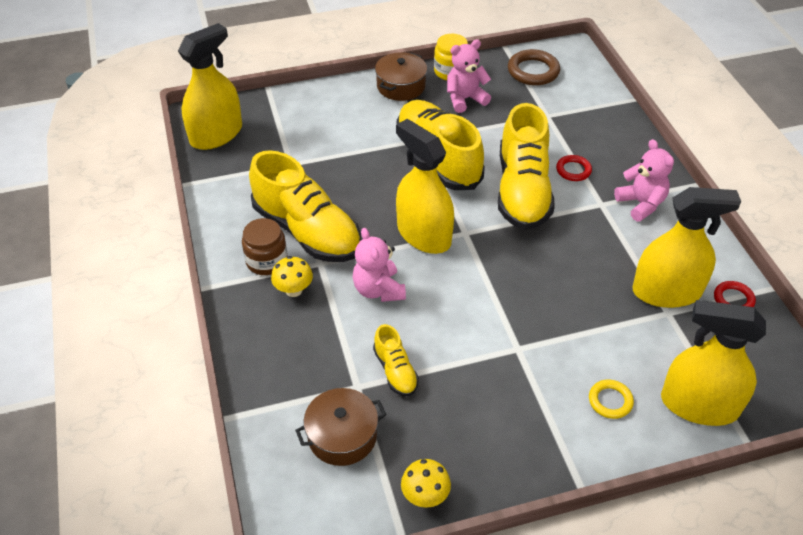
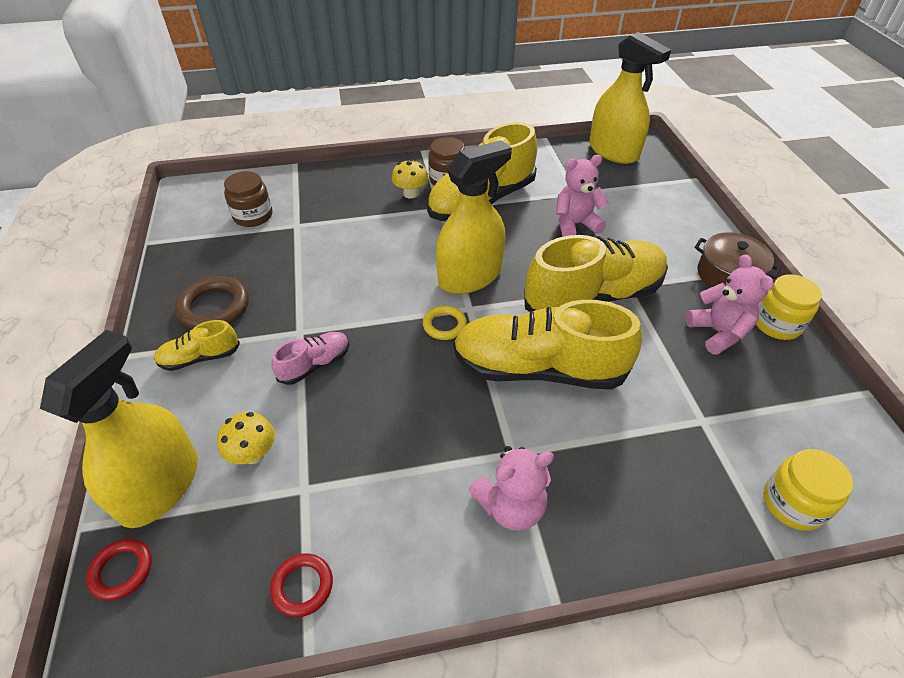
camera: 95 degrees right, 0 degrees up
brown pot [295,388,386,466] -> brown jar [224,171,273,227]
pink teddy bear [353,228,406,302] -> pink teddy bear moved to [556,155,609,237]
yellow shoe [373,324,419,396] -> yellow shoe moved to [154,320,240,371]
yellow mushroom [401,459,451,508] -> yellow mushroom moved to [217,412,275,464]
brown ring [508,49,560,85] -> brown ring moved to [175,276,249,329]
red ring [556,155,592,181] -> red ring moved to [86,539,152,601]
yellow ring [589,380,634,419] -> yellow ring moved to [423,305,467,340]
yellow spray bottle [633,187,741,308] -> none
none -> pink shoe [271,332,349,385]
none -> yellow jar [763,449,853,531]

